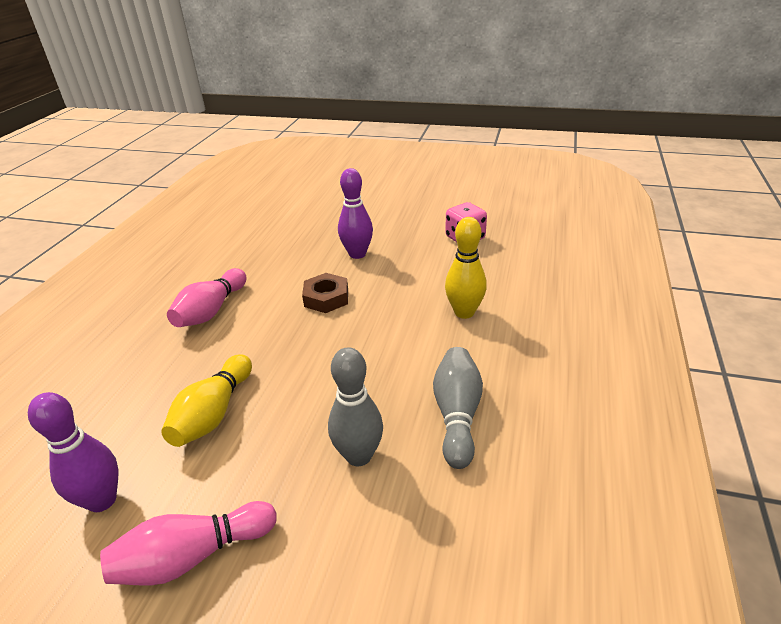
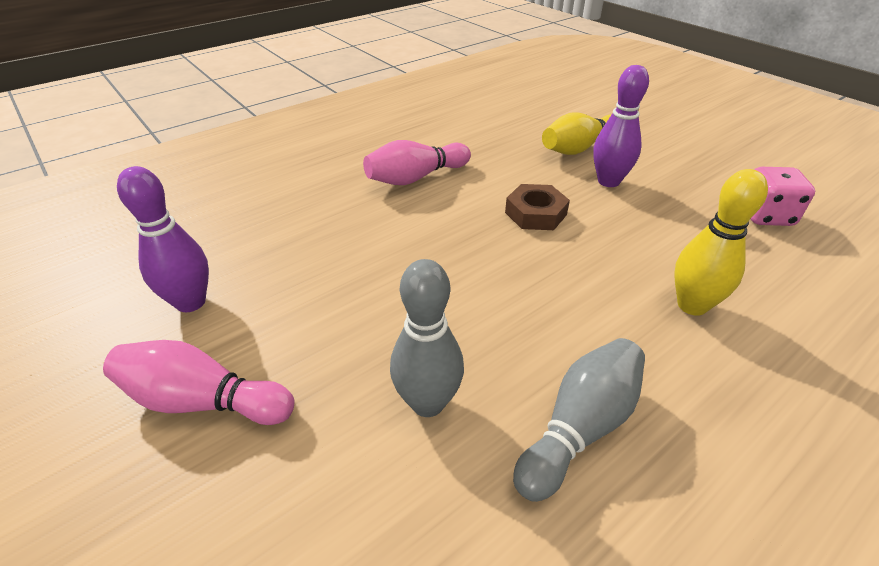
camera: 35 degrees right, 5 degrees up
yellow bowling pin [161,354,252,447] -> yellow bowling pin moved to [542,112,612,155]

